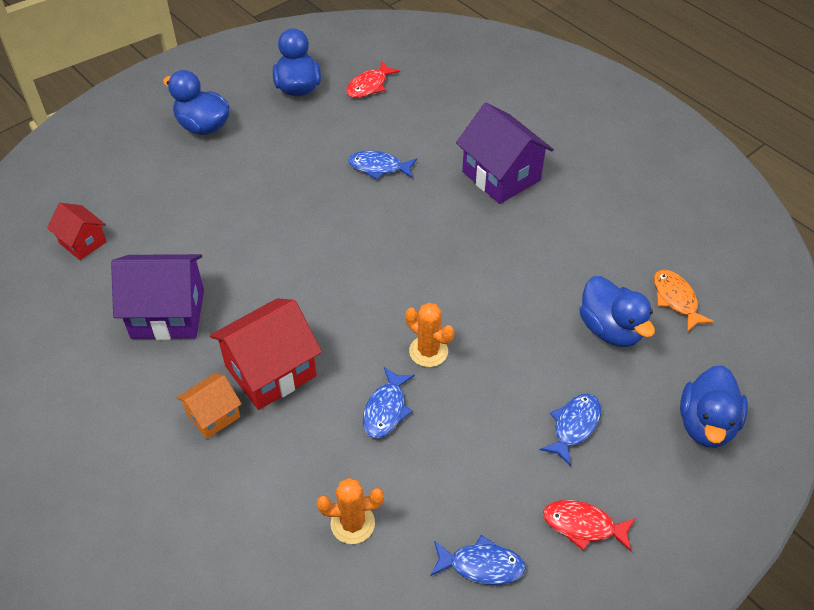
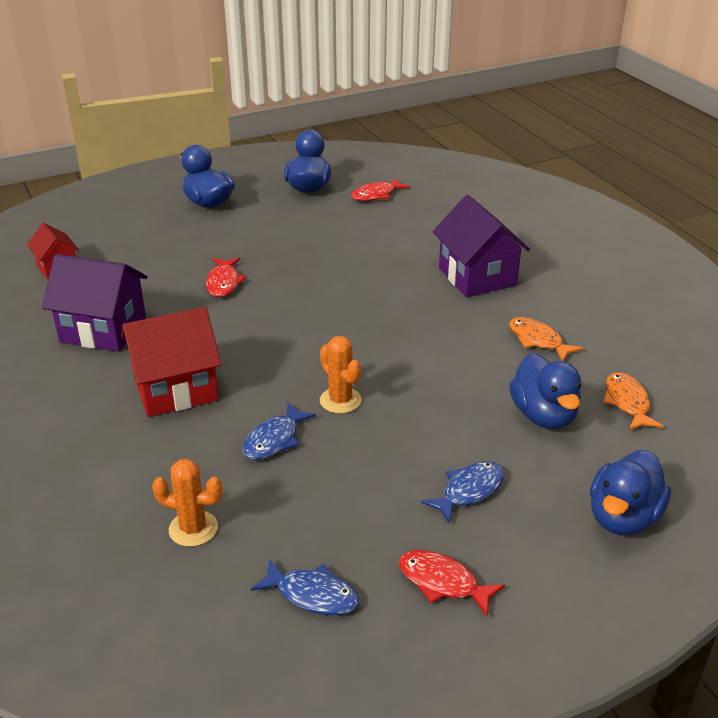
camera: 15 degrees right, 15 degrees down
orange house [176,373,242,439] -> none
blue fish [348,151,417,180] -> none
none -> red fish [206,258,247,297]
none -> orange fish [509,317,583,361]

